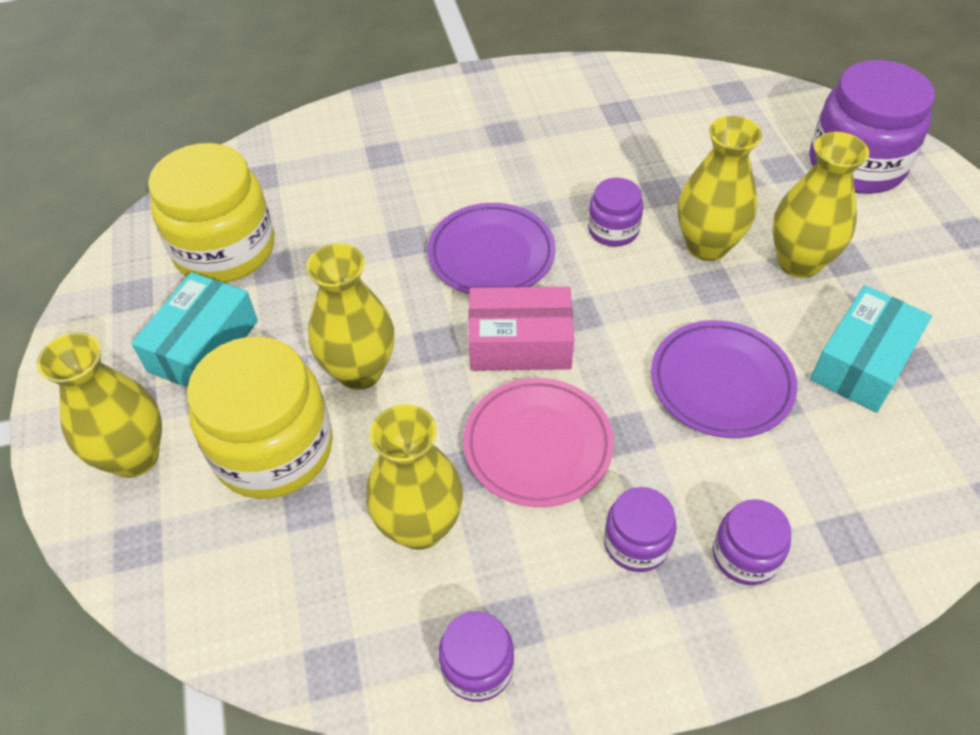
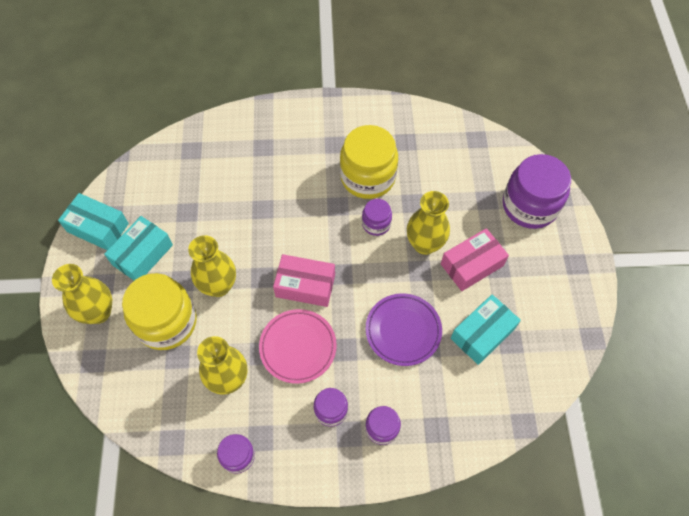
camera: 10 degrees right, 10 degrees up
yellow jar [148,143,274,283] -> yellow jar moved to [340,125,398,199]
purple plate [428,203,556,294] -> none
yellow vase [772,132,869,278] -> pink box [441,228,509,291]
none -> turquoise box [58,193,129,250]

